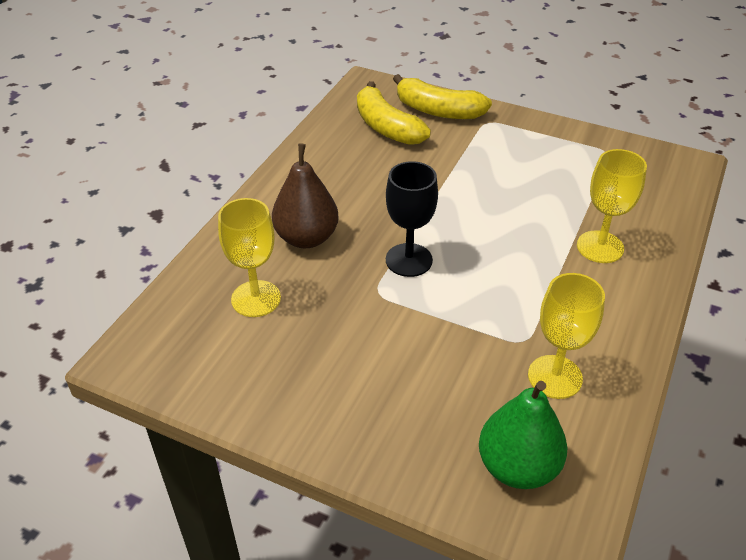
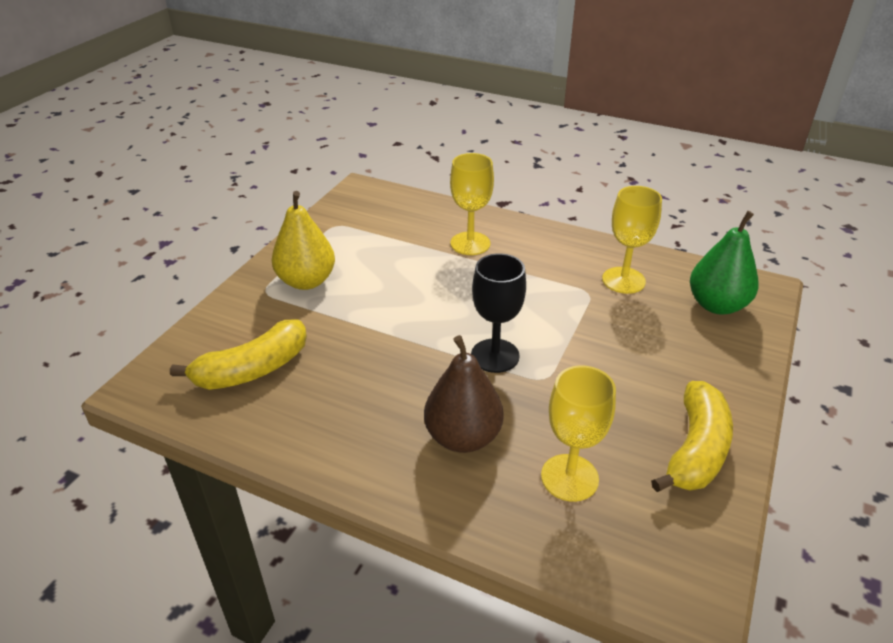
camera: 90 degrees left, 5 degrees down
yellow banana [393,74,492,119] -> yellow banana moved to [651,381,733,492]
none -> yellow pear [272,191,335,290]

